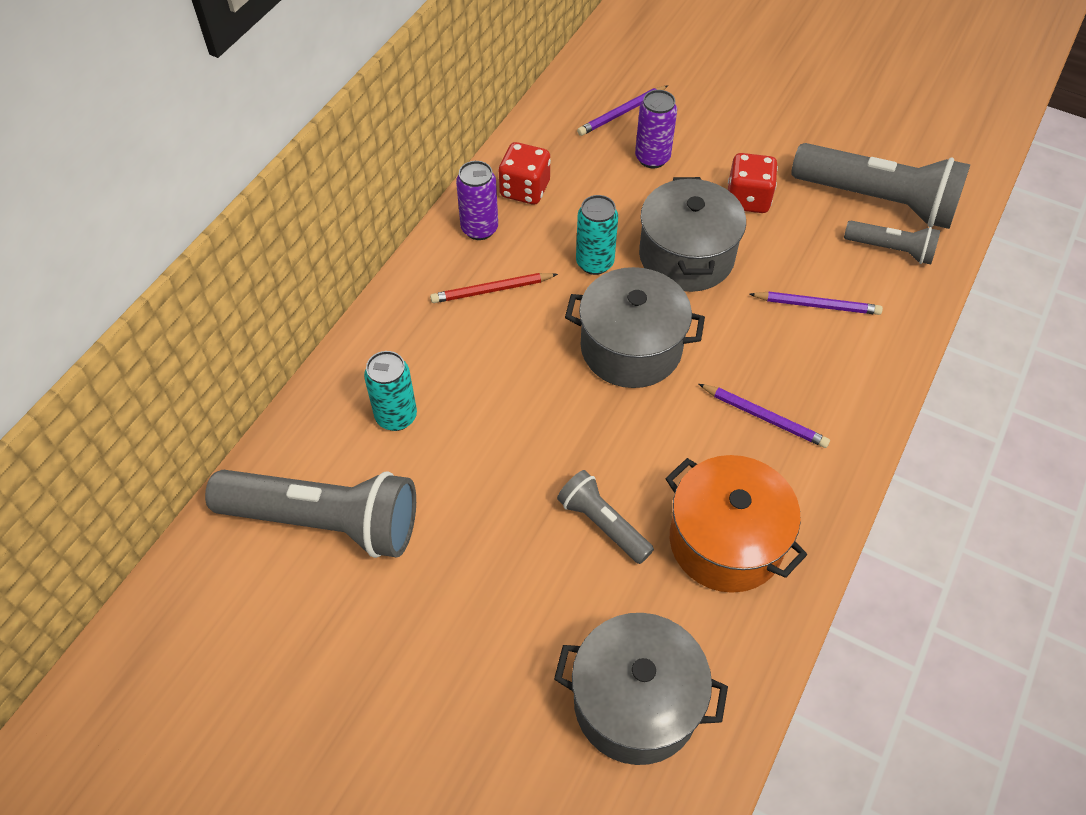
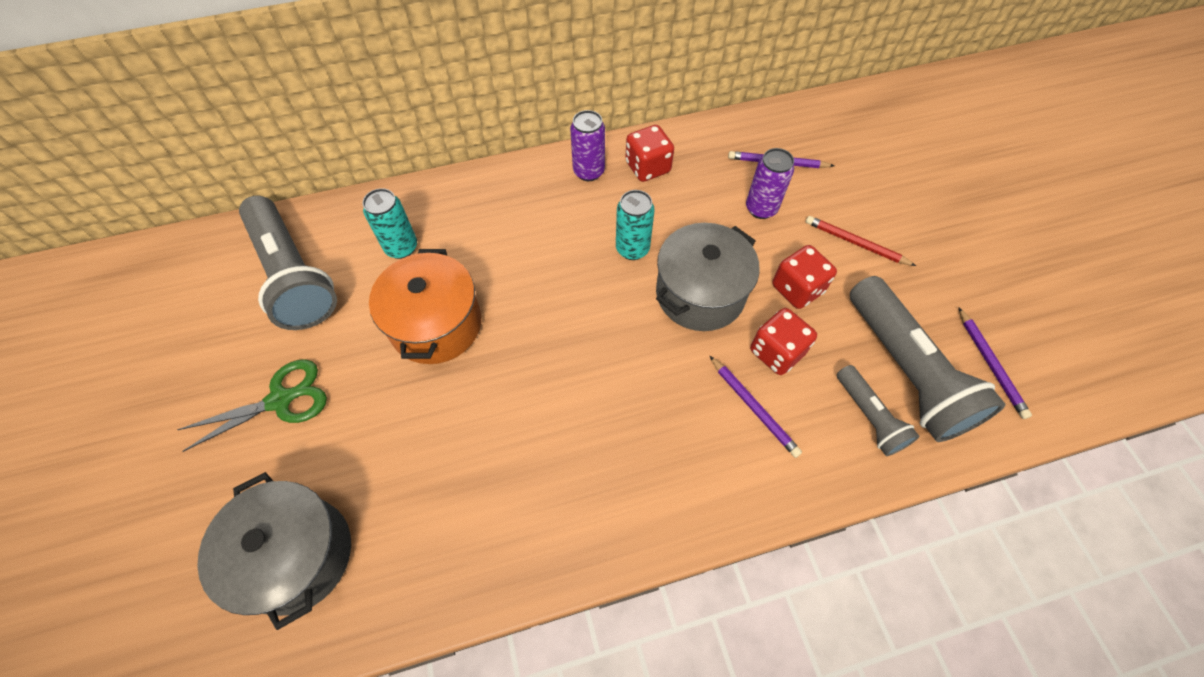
camera: 45 degrees right, 5 degrees up
red pencil [430,273,558,303] -> red pencil moved to [806,216,916,266]
grey flashlight [557,470,654,564] -> none
grey pot [565,267,705,388] -> none
orange pot [665,455,807,593] -> orange pot moved to [369,249,481,364]
purple pencil [699,384,830,448] -> purple pencil moved to [958,307,1032,419]
none -> green scissors [177,359,327,452]
none -> red dice [750,308,817,375]

